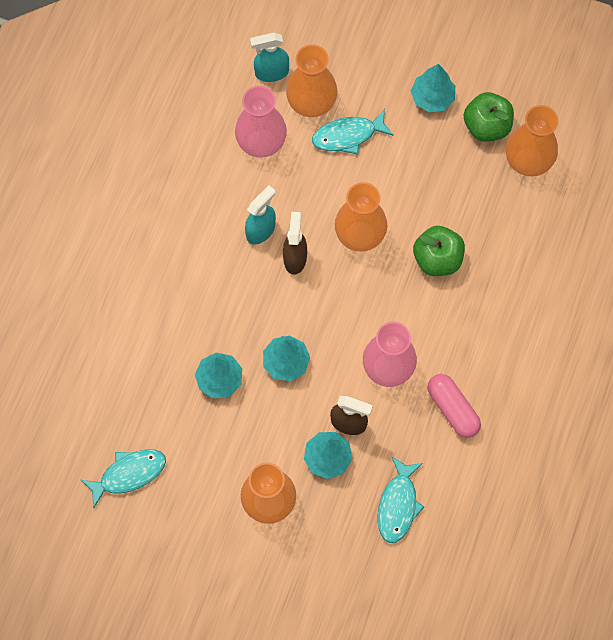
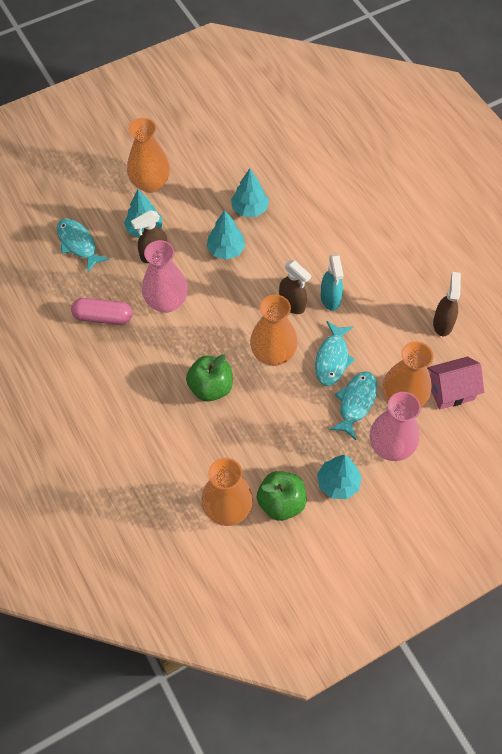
camera: 130 degrees right, 10 degrees down
turquoise fish [81,449,166,508] -> turquoise fish moved to [315,321,355,386]
pink vase [235,86,287,157] -> pink vase moved to [370,392,421,461]
turquoise spray bottle [250,32,289,82] -> pink house [427,356,484,410]
none -> brown spray bottle [433,272,461,336]

